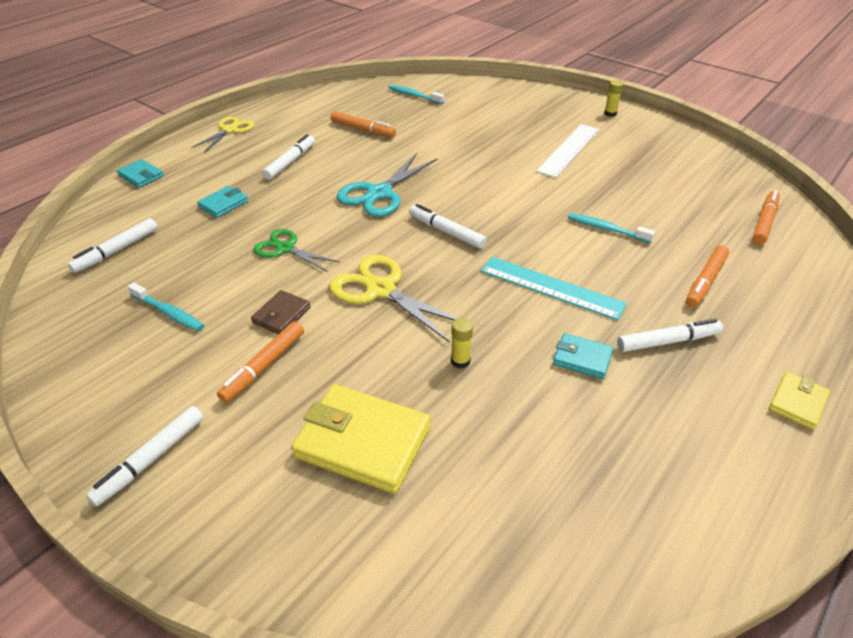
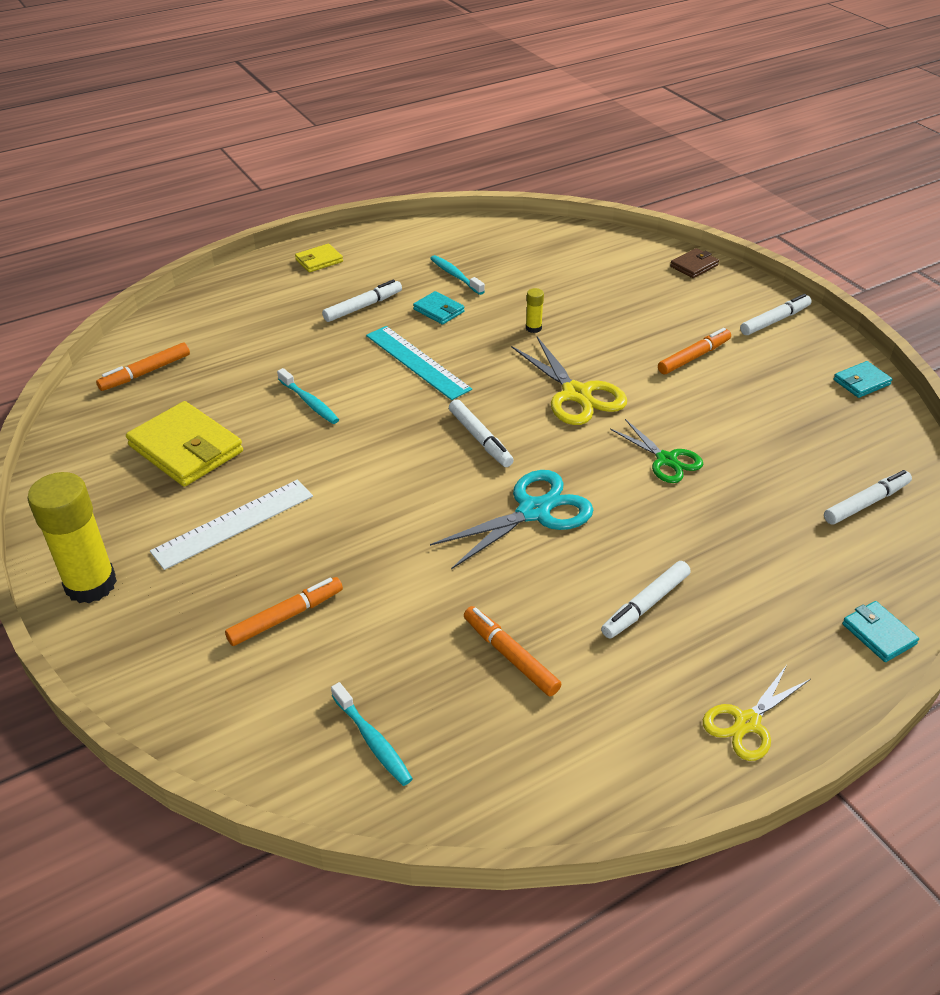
camera: 160 degrees left, 0 degrees up
turquoise toothbrush [128,282,204,331] -> turquoise toothbrush moved to [430,255,485,295]
turquoise wallet [197,186,248,218] -> turquoise wallet moved to [833,361,893,398]
brown wallet [251,290,311,334] -> brown wallet moved to [670,248,719,278]
yellow wallet [291,384,431,494] -> yellow wallet moved to [126,401,243,487]
yellow glue stick [604,80,623,117] -> yellow glue stick [27,472,117,603], size x2.36
white marker [617,319,723,352] -> white marker turned 135 degrees clockwise [322,279,402,322]
orange marker [686,245,729,307] -> orange marker moved to [225,577,343,646]

